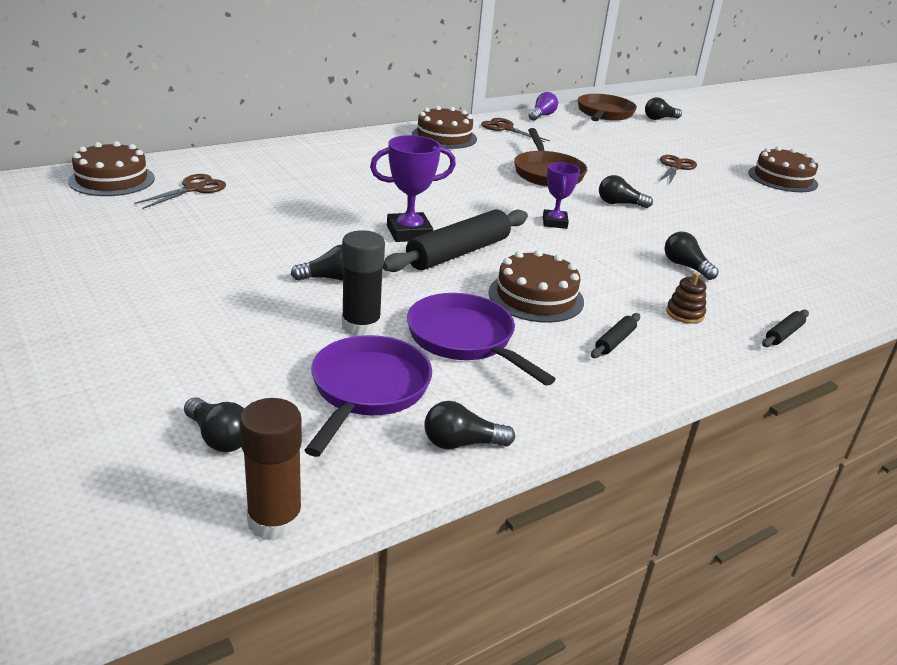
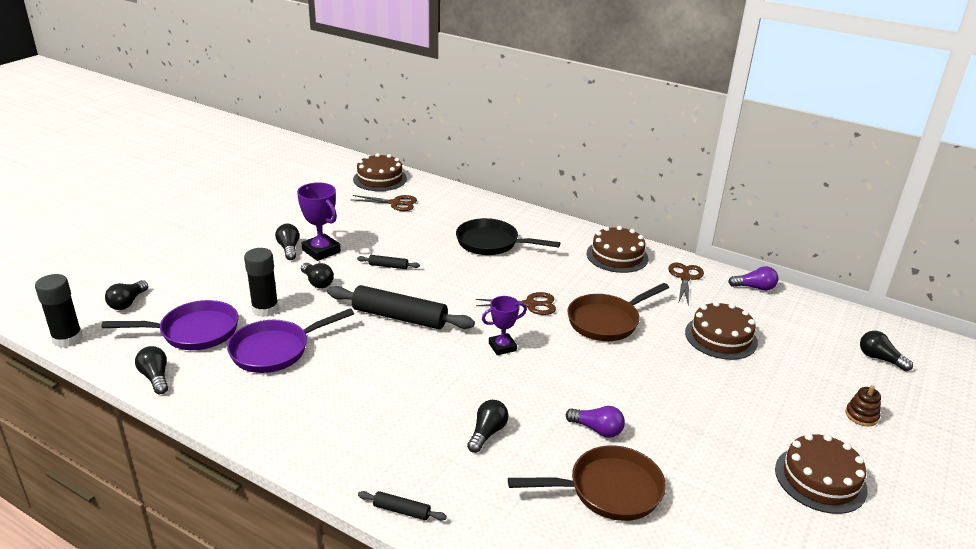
camera: 65 degrees right, 0 degrees up
brown glue stick [240,398,303,541] -> black glue stick [35,274,83,348]
purple trophy [370,135,456,242] -> purple trophy moved to [297,182,341,261]
purple pan [407,293,556,386] -> purple pan turned 150 degrees counterclockwise [227,308,354,373]
brown cake [489,250,584,323] -> brown cake moved to [685,301,758,360]
brown pan [578,94,637,121] -> brown pan moved to [508,446,666,521]
black rolling pin [591,313,640,358] -> black rolling pin moved to [357,255,420,269]
black light bulb [599,175,653,208] -> black light bulb moved to [275,224,299,260]
brown scissors [659,155,697,185] -> brown scissors moved to [476,292,556,315]
brown stacking toy [666,273,706,324] -> brown stacking toy moved to [845,385,881,426]
none -> black pan [456,218,560,255]
none -> purple light bulb [566,406,625,438]

